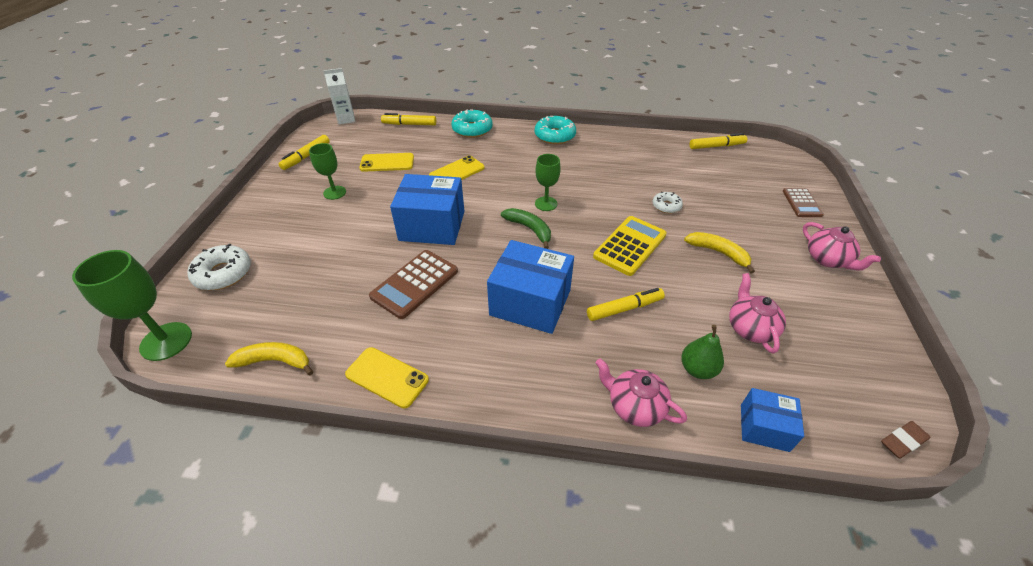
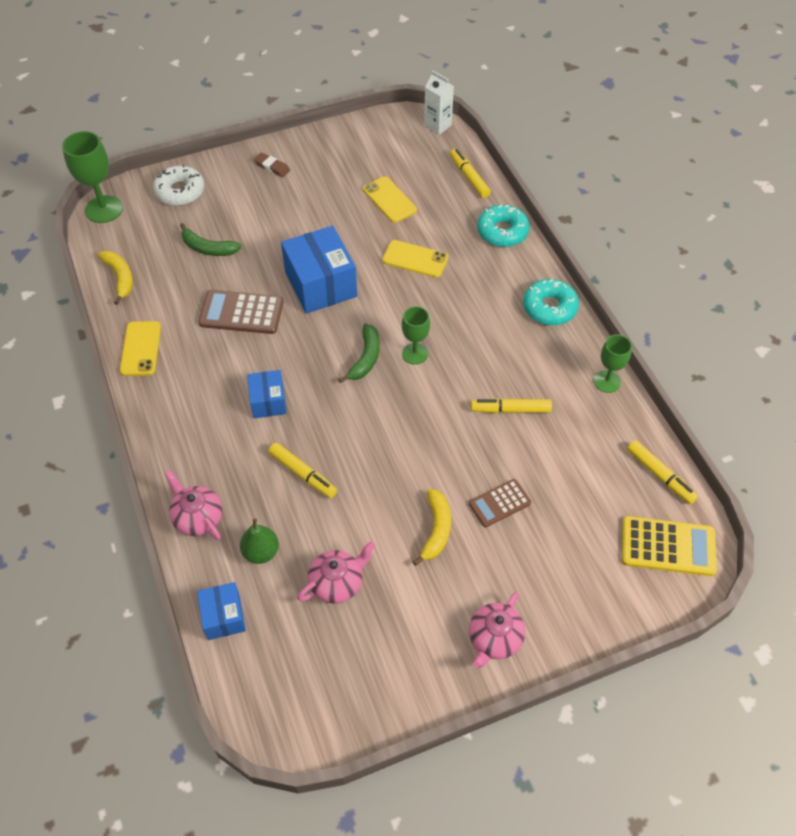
camera: 60 degrees right, 10 degrees up
yellow marker [279,135,330,170] -> yellow marker moved to [471,398,552,413]
green goblet [309,143,346,200] -> green goblet moved to [594,334,632,393]
blue box [487,240,574,334] -> blue box [247,370,287,418], size x0.55
yellow calculator [593,216,667,276] -> yellow calculator moved to [622,516,717,576]
pink teapot [596,359,687,427] -> pink teapot turned 45 degrees counterclockwise [165,470,222,540]
white donut [652,192,683,213] -> none
brown calculator [783,188,824,217] -> brown calculator moved to [469,479,531,527]
brown eraser [881,421,931,459] -> brown eraser moved to [254,153,290,177]
none -> green banana [180,223,242,256]

